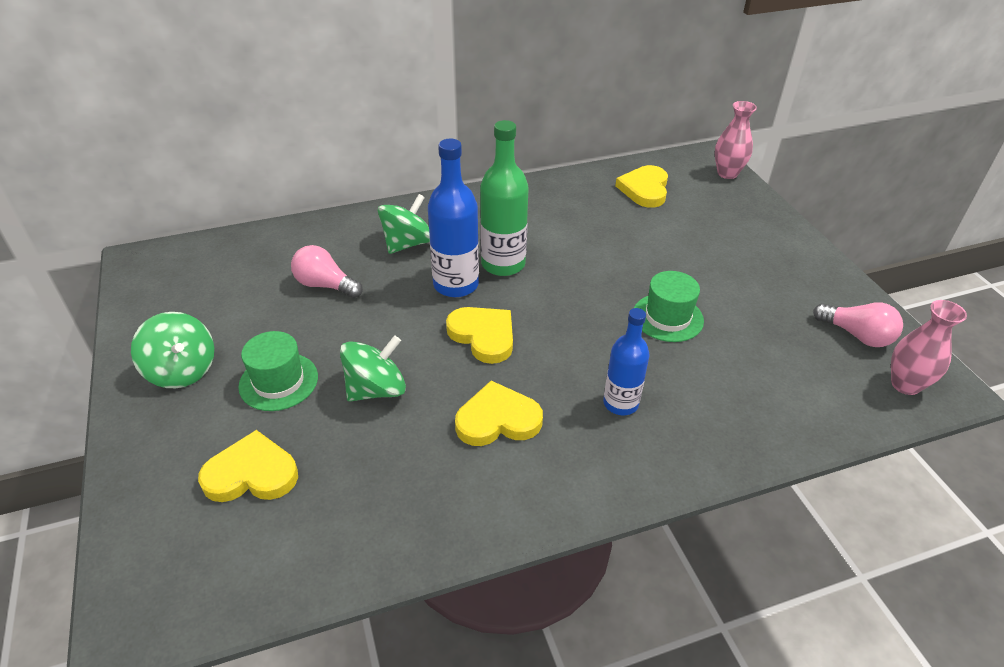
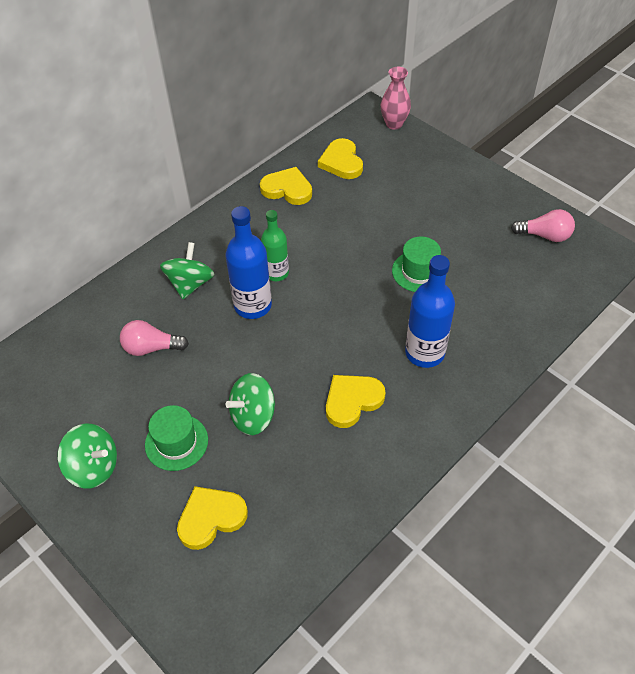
camera: 25 degrees left, 10 degrees up
green spinning top [340,335,406,401] -> green spinning top turned 150 degrees counterclockwise [225,373,275,435]
yellow heart [446,307,513,364] -> yellow heart moved to [260,167,312,205]
green bottle [480,120,529,276] -> green bottle [261,210,289,281], size x0.66
blue bottle [603,308,650,415] -> blue bottle [405,255,455,368], size x1.51
pink vase [891,300,967,395] -> none

